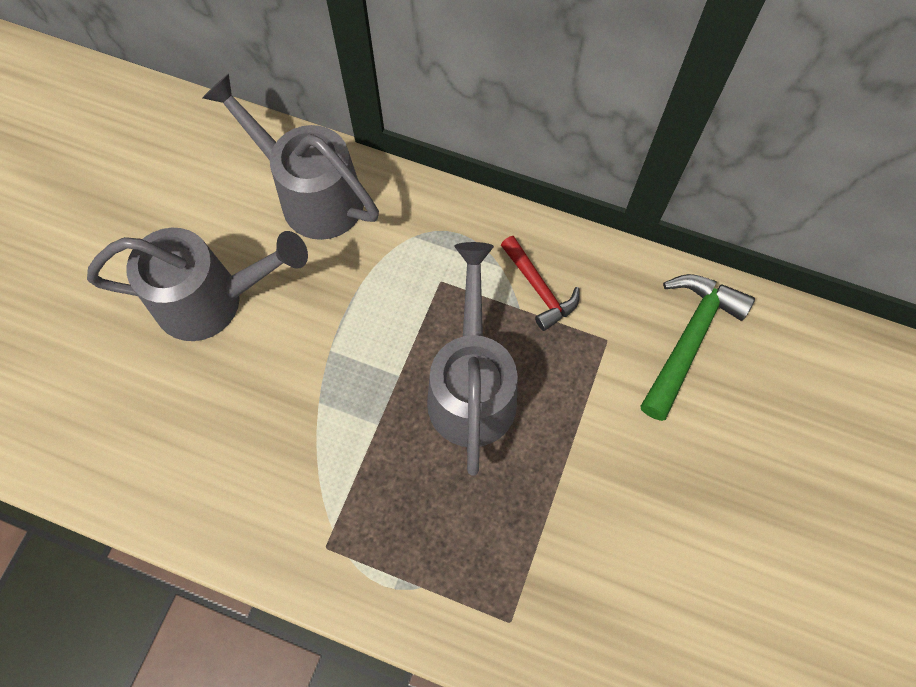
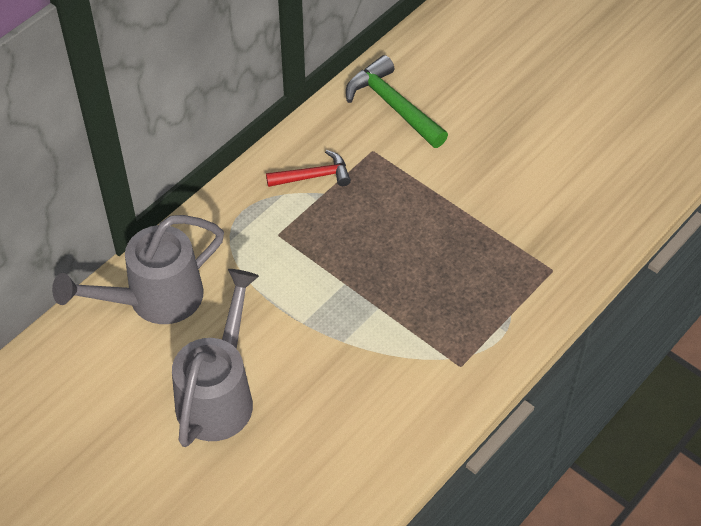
camera: 70 degrees left, 15 degrees down
grey watering can [427,242,518,476] -> none

